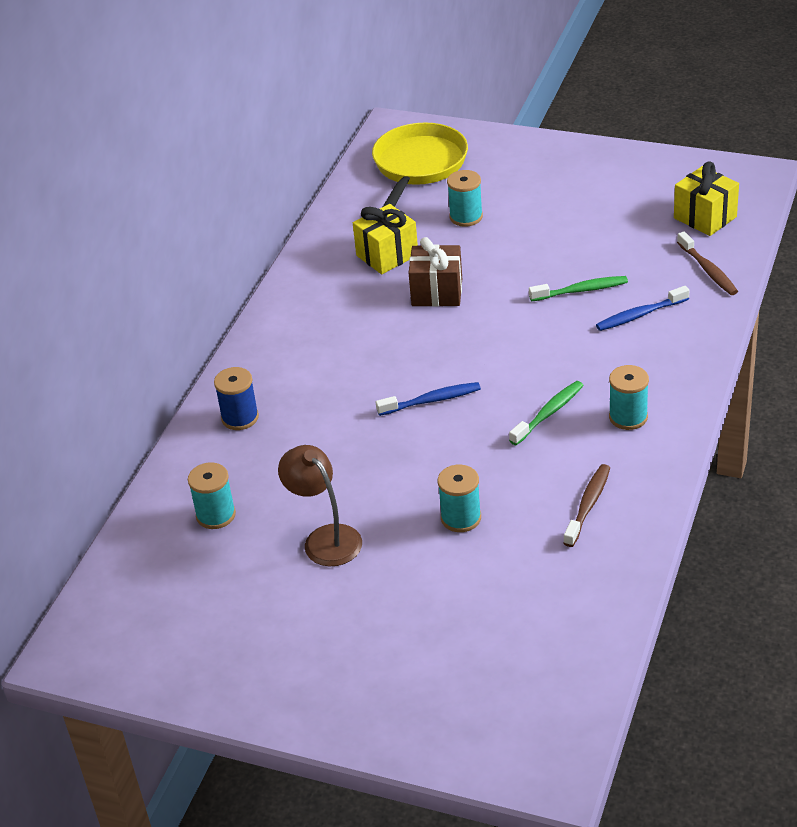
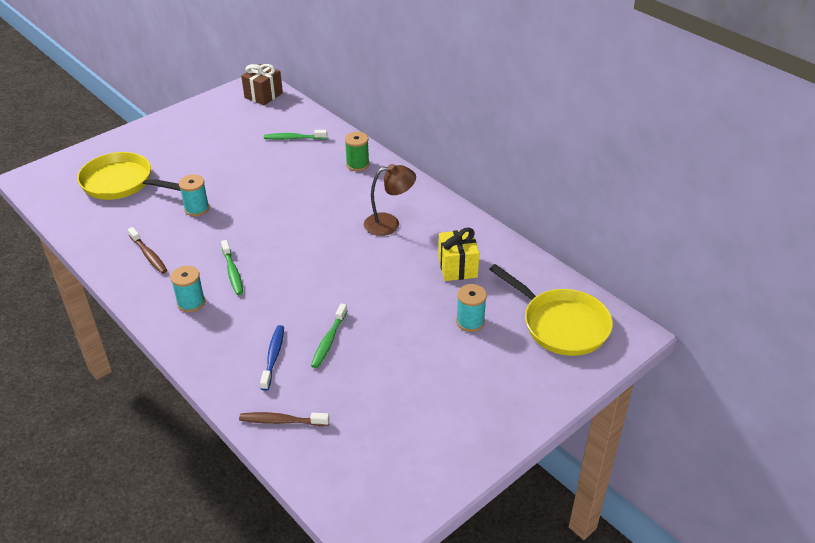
camera: 115 degrees right, 0 degrees up
turquoise spool [188,462,236,529] -> green toothbrush [264,130,327,140]
blue spool [214,367,259,430] -> green spool [345,132,369,171]
brown lamp [278,445,362,566] -> brown lamp moved to [364,164,416,236]
blue toothbrush [376,382,481,416] -> none
brown gift [408,237,462,307] -> brown gift moved to [241,64,283,106]
yellow gift [674,162,739,236] -> none
none -> yellow pan [77,152,181,200]

